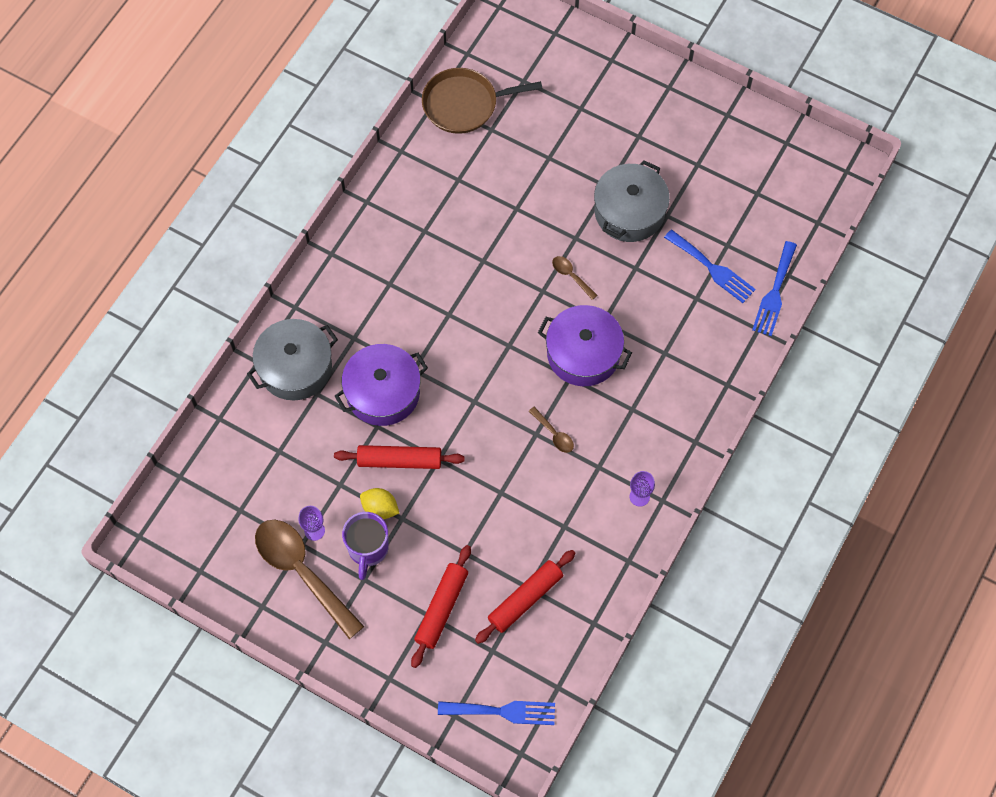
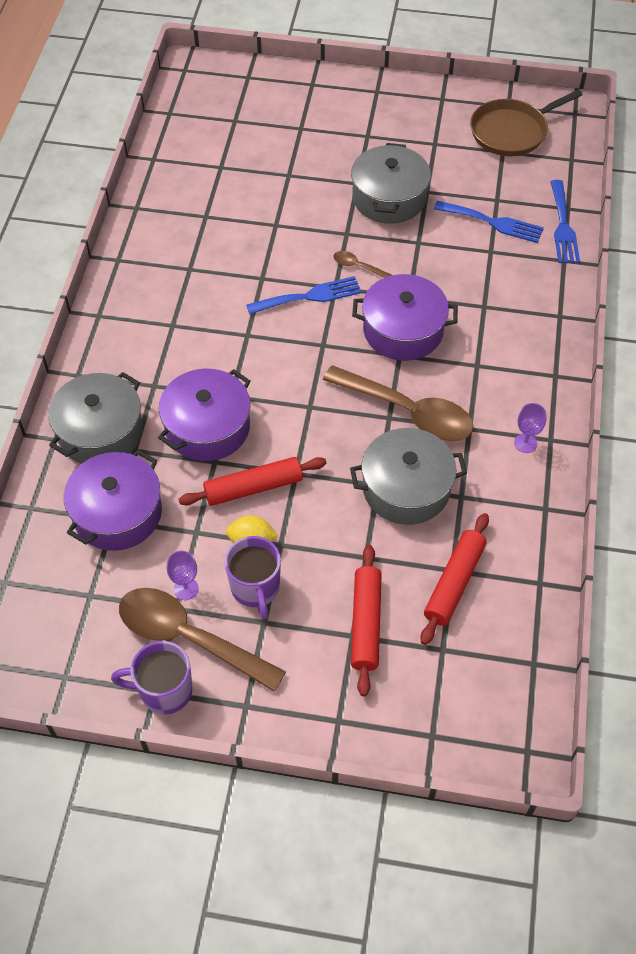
camera: 20 degrees left, 10 degrees down
brown pan [422,68,542,134] -> brown pan moved to [470,90,583,156]
blue fork [438,701,555,725] -> blue fork moved to [246,276,362,315]
brown spoon [529,407,574,453] -> brown spoon [323,365,474,441], size x2.35
none -> purple pot [64,450,162,551]
none -> purple mug [111,641,192,715]
none -> grey pot [350,428,467,525]

